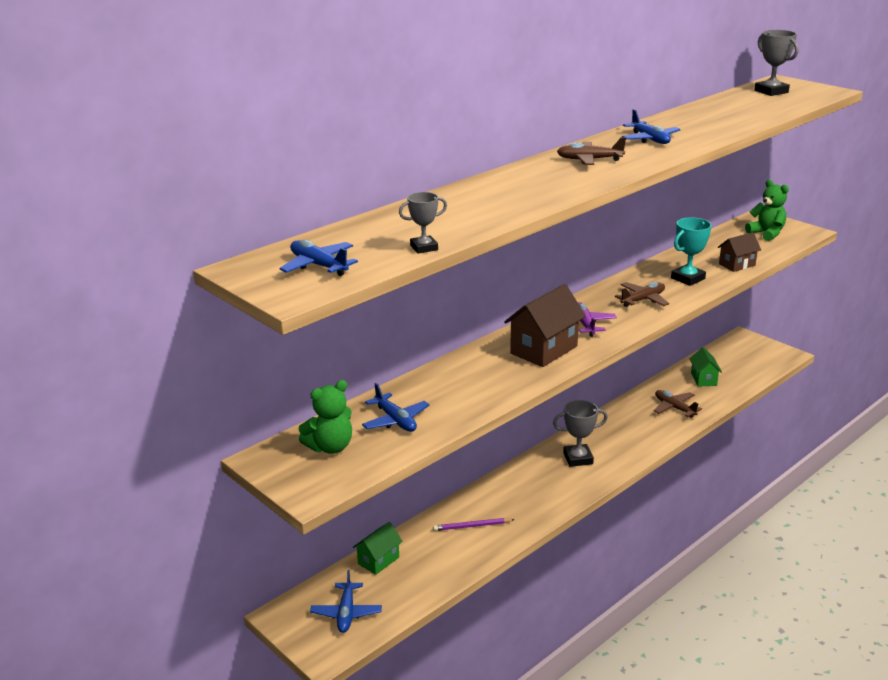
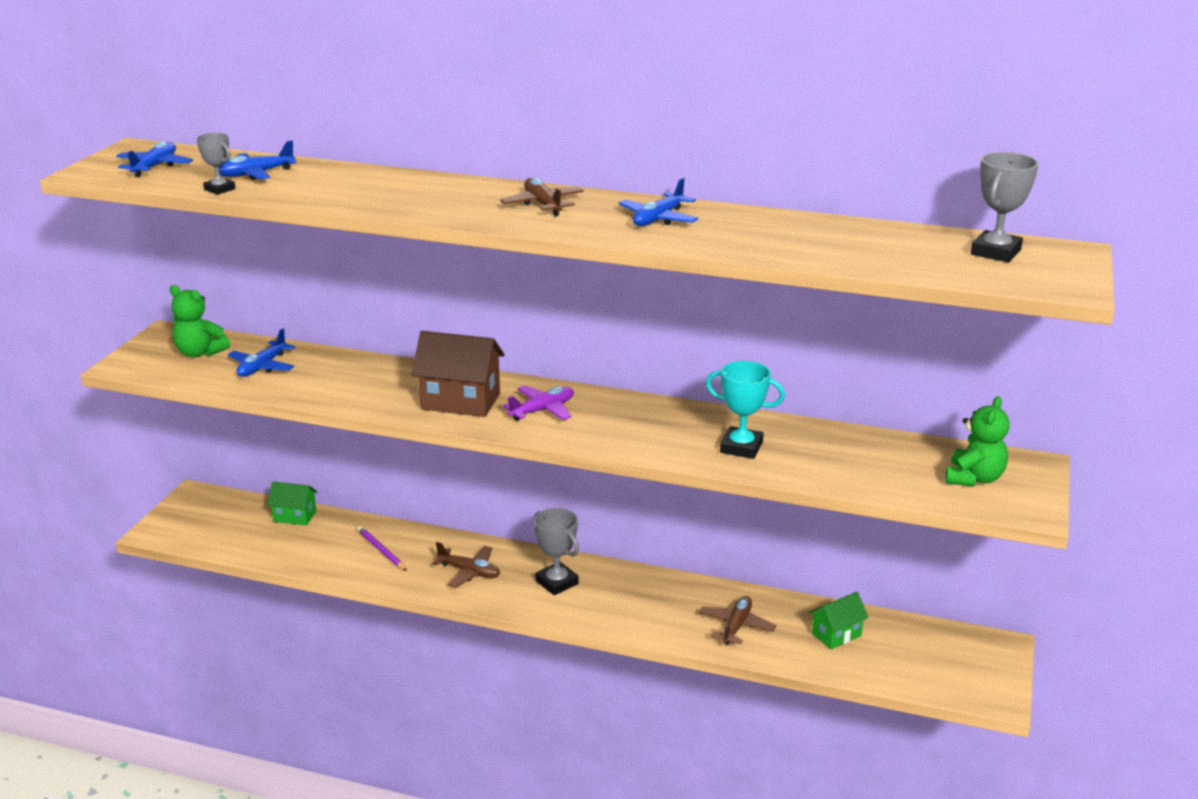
camera: 60 degrees right, 0 degrees up
blue plane [310,570,382,633] -> blue plane moved to [219,140,297,180]
brown plane [615,282,669,307] -> brown plane moved to [432,542,500,588]
brown house [718,232,761,272] -> none

